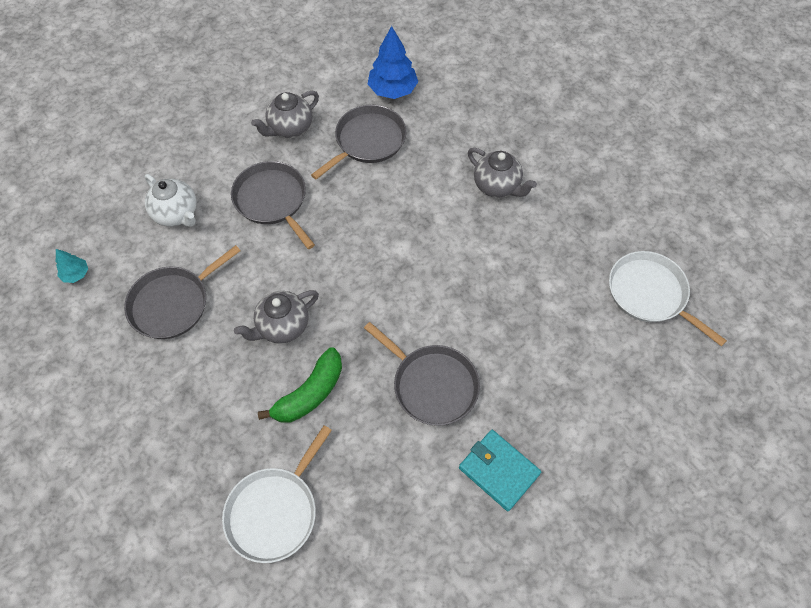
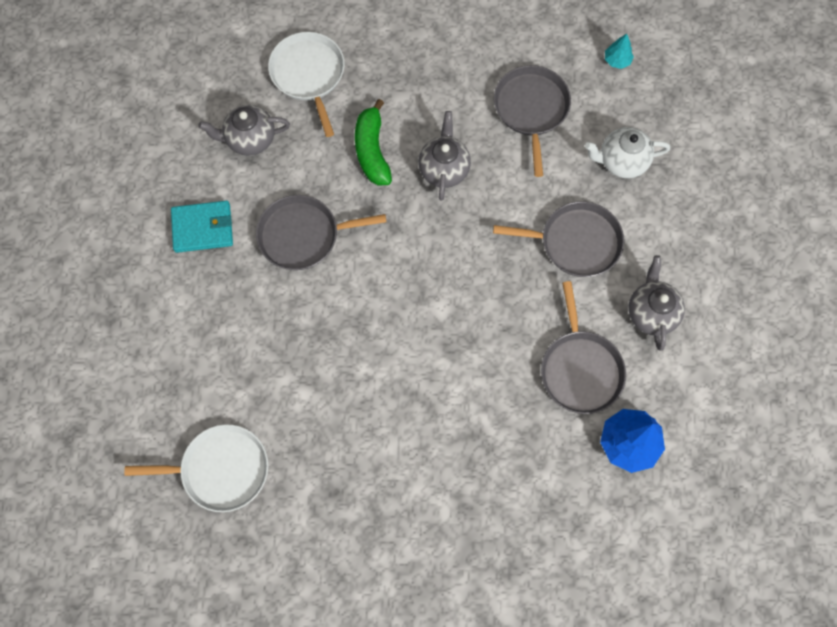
camera: 130 degrees right, 10 degrees up
grey teapot [468,148,537,198] -> grey teapot moved to [198,105,290,156]

